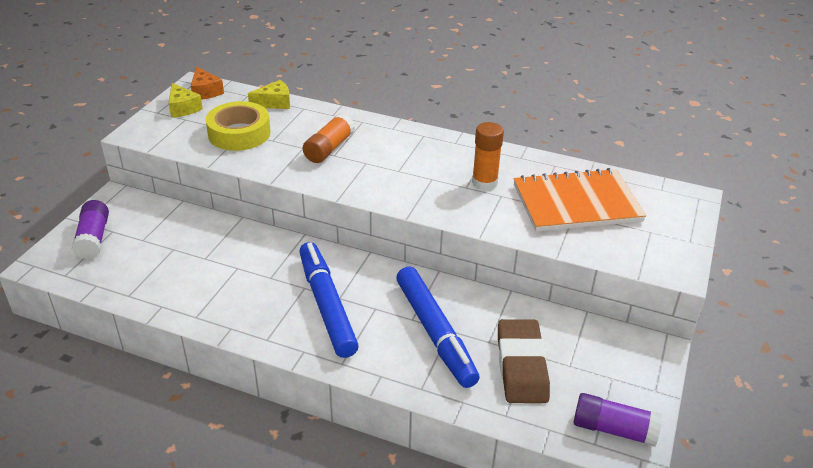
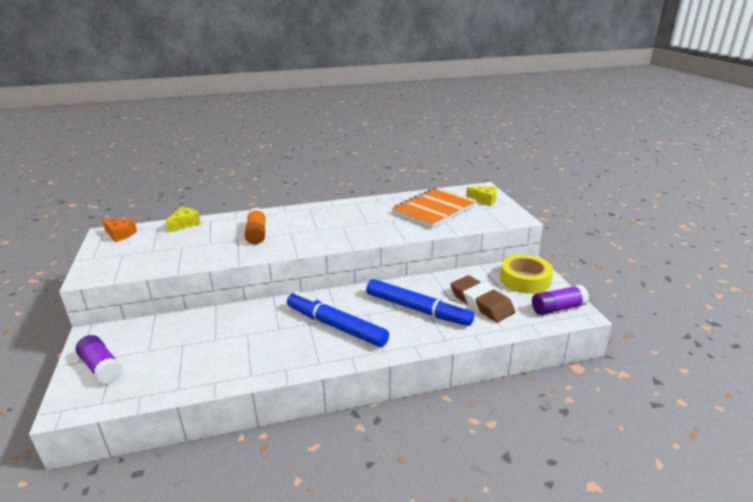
camera: 35 degrees left, 10 degrees down
yellow cheese [169,83,203,118] -> yellow cheese moved to [466,186,497,206]
yellow tape [206,101,271,151] -> yellow tape moved to [500,254,553,294]
orange glue stick [472,122,504,190] -> none

